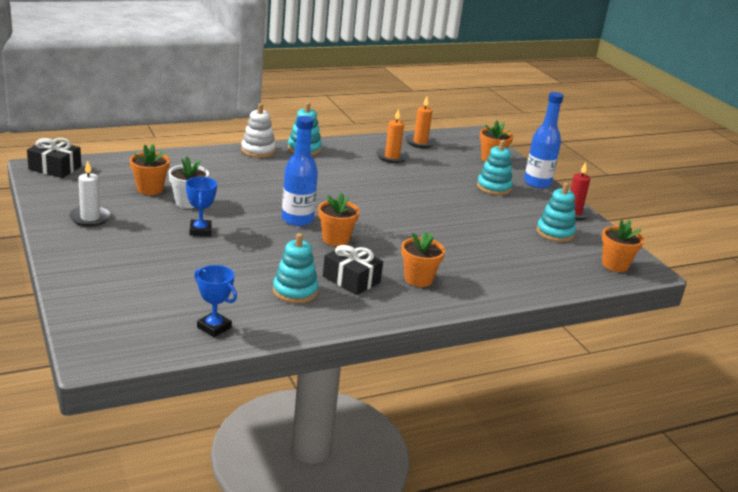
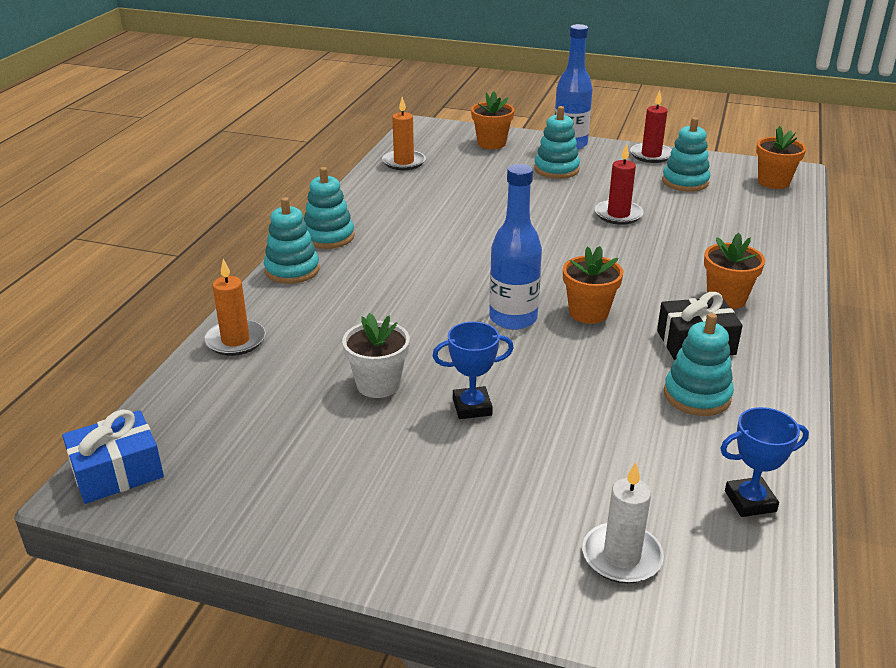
camera: 45 degrees left, 5 degrees up
black gift [27,138,81,178] -> blue gift [62,409,164,504]
white candle [69,160,111,227] -> white candle moved to [582,462,664,584]
orange flower pot [130,144,170,195] -> none
blue trophy [186,177,217,236] -> blue trophy turned 45 degrees counterclockwise [433,322,514,419]
white stacking toy [241,103,276,158] -> turquoise stacking toy [264,197,320,284]
orange candle [376,109,409,163] -> orange candle moved to [204,259,266,356]
none -> red candle [595,143,644,225]

